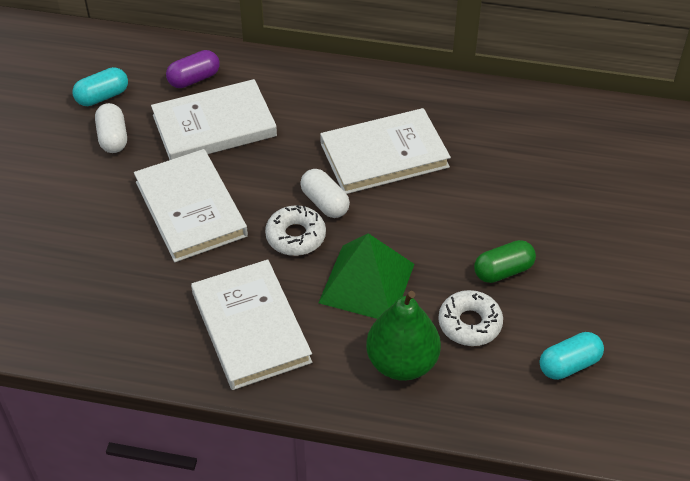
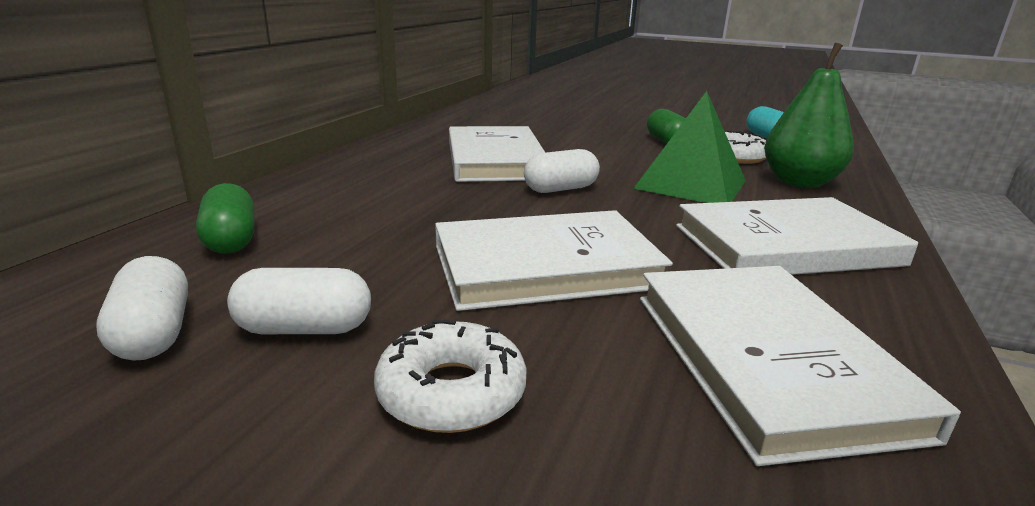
camera: 80 degrees left, 25 degrees down
turquoise capsule [73,67,128,106] -> white capsule [96,256,188,361]
white book [151,79,277,160] -> white book moved to [640,266,961,466]
purple capsule [166,50,220,88] -> green capsule [196,183,254,253]
white donut [265,205,326,256] -> white donut moved to [374,320,527,433]

